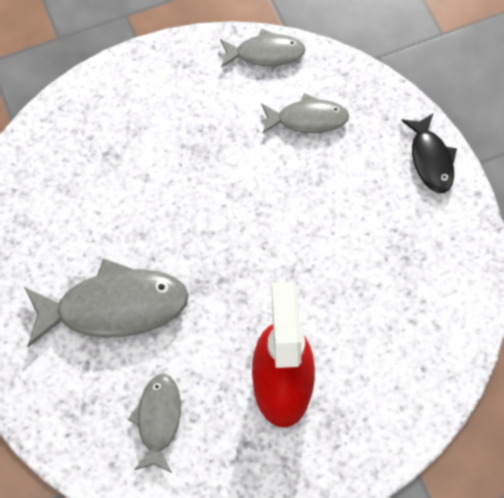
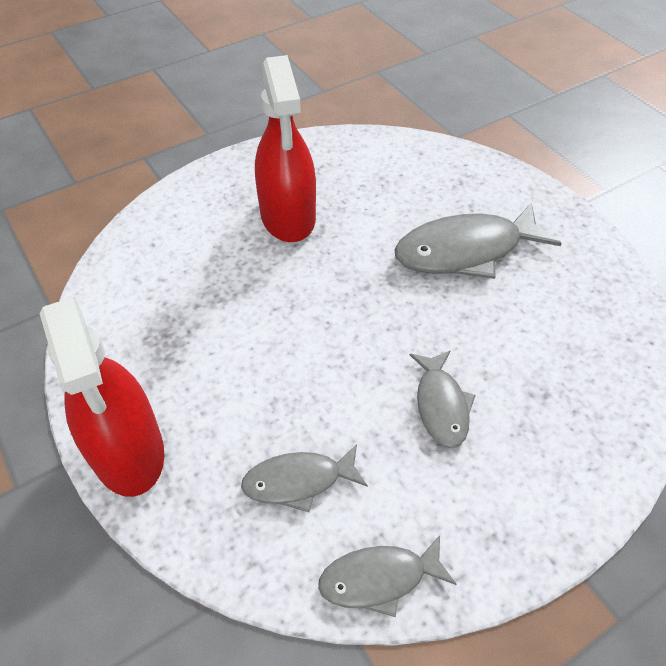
camera: 170 degrees right, 15 degrees down
grey fish [128,374,181,473] -> grey fish moved to [410,350,476,448]
black fish [401,114,457,193] -> red spray bottle [40,296,164,497]

